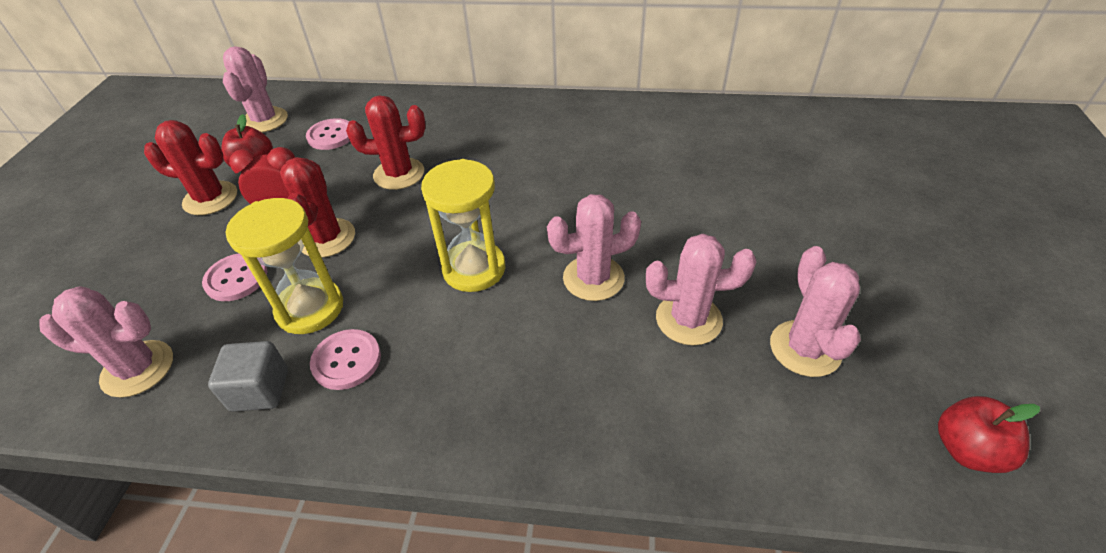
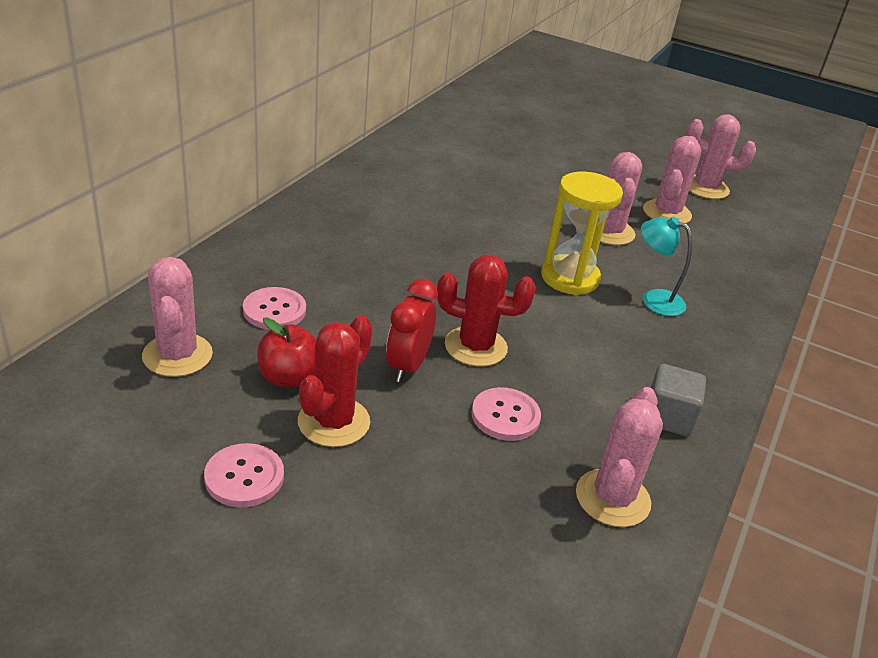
camera: 75 degrees left, 10 degrees down
pink cactus [223,46,288,132] -> pink cactus turned 60 degrees clockwise [142,257,213,377]
yellow hourglass [226,198,343,334] -> none
pink button [310,329,381,390] -> pink button moved to [204,443,284,507]
red cactus [346,95,426,190] -> none
red apple [938,396,1040,473] -> none
none -> turquoise lamp [641,217,692,316]

